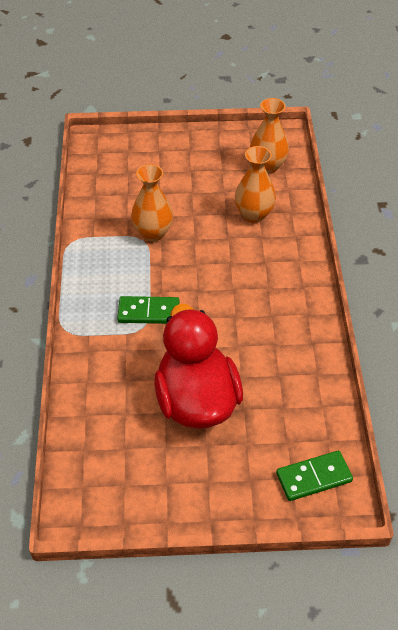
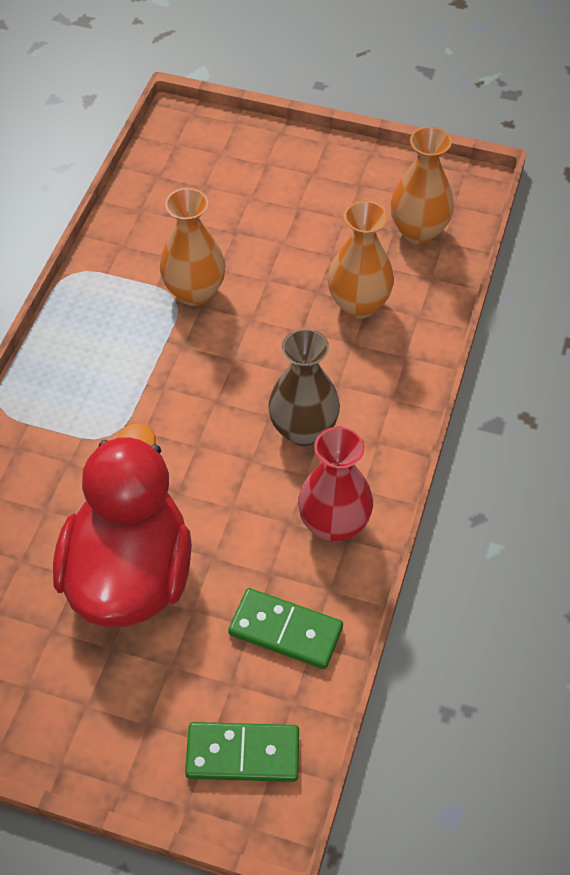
camera: 20 degrees right, 5 degrees up
green domino [117,296,179,324] -> green domino moved to [228,588,343,669]
none -> brown vase [268,329,340,446]
none -> red vase [298,426,373,542]

